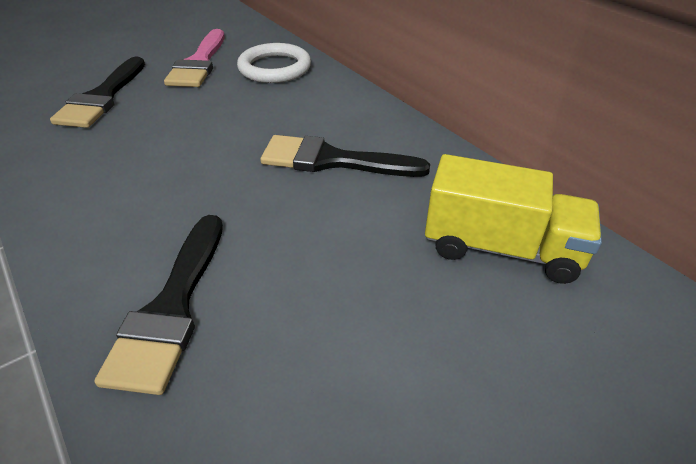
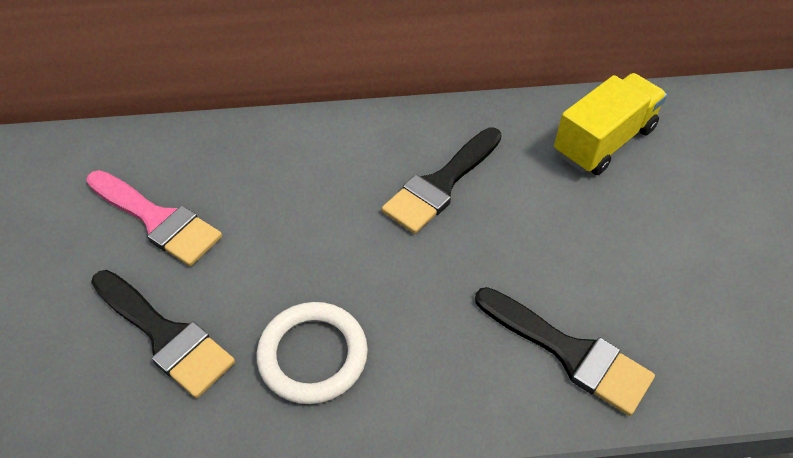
camera: 60 degrees left, 10 degrees up
white ring [237,43,311,83] -> white ring moved to [257,302,368,404]

